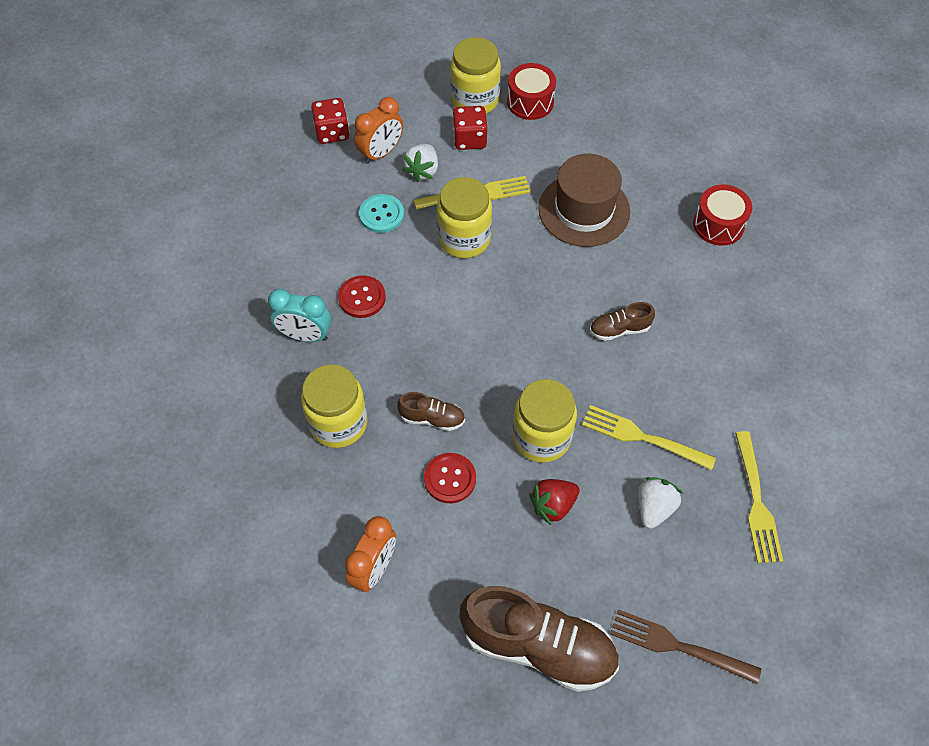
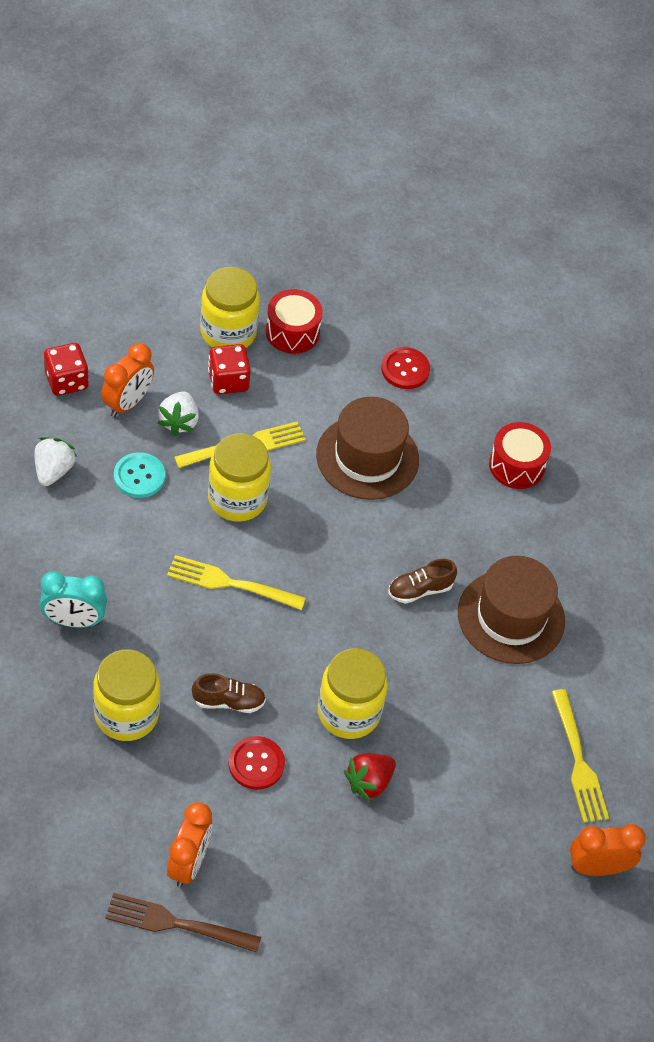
camera: 15 degrees left, 5 degrees down
red button [338,276,386,318] -> red button moved to [381,347,430,389]
brown shoe [459,586,619,692] -> none
yellow fork [582,405,716,470] -> yellow fork moved to [167,555,306,610]
brown fork [610,609,761,684] -> brown fork moved to [105,892,261,953]
white strawberry [638,477,683,529] -> white strawberry moved to [34,437,77,486]
none -> brown hat [458,556,565,664]
none -> orange clock [570,824,646,876]

